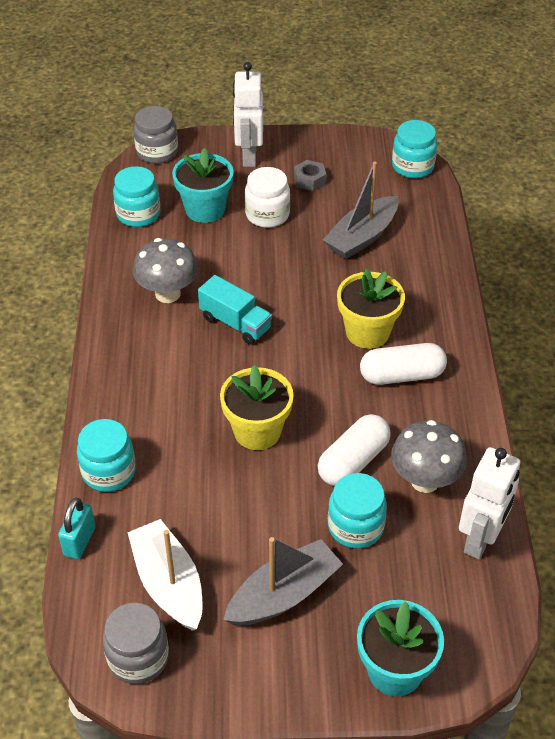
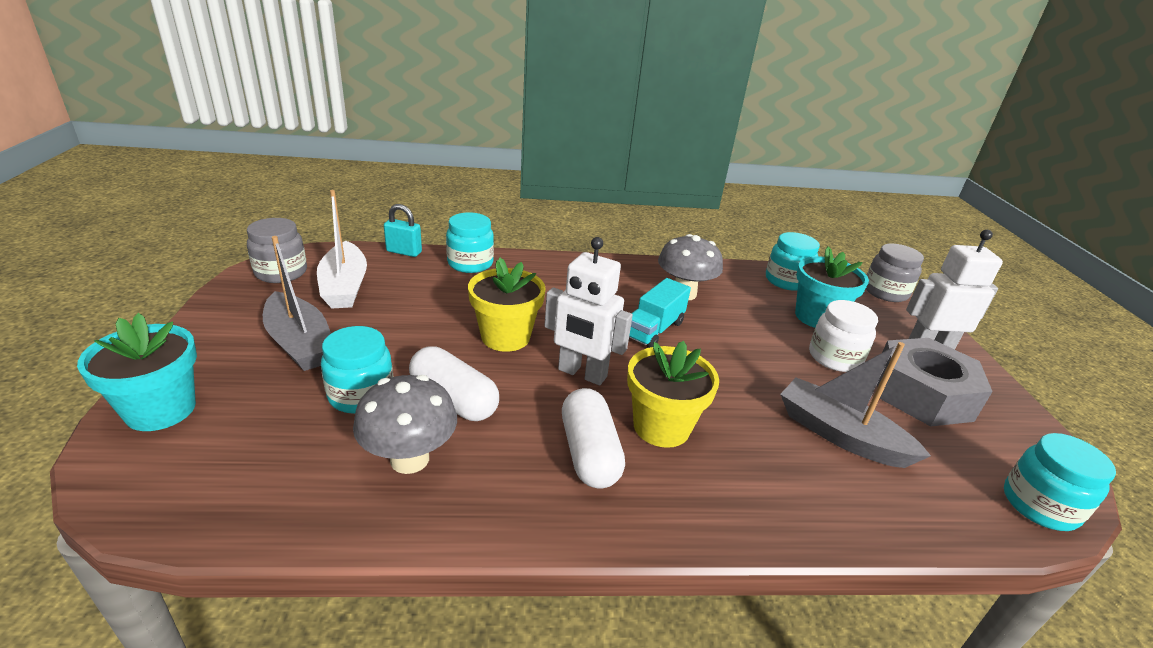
camera: 85 degrees right, 15 degrees down
white boat [127,519,203,631] -> white boat turned 105 degrees clockwise [317,190,367,308]
grey nut [294,160,327,191] -> grey nut [877,338,993,427], size x2.23
white robot [459,447,520,559] -> white robot moved to [544,237,633,385]

